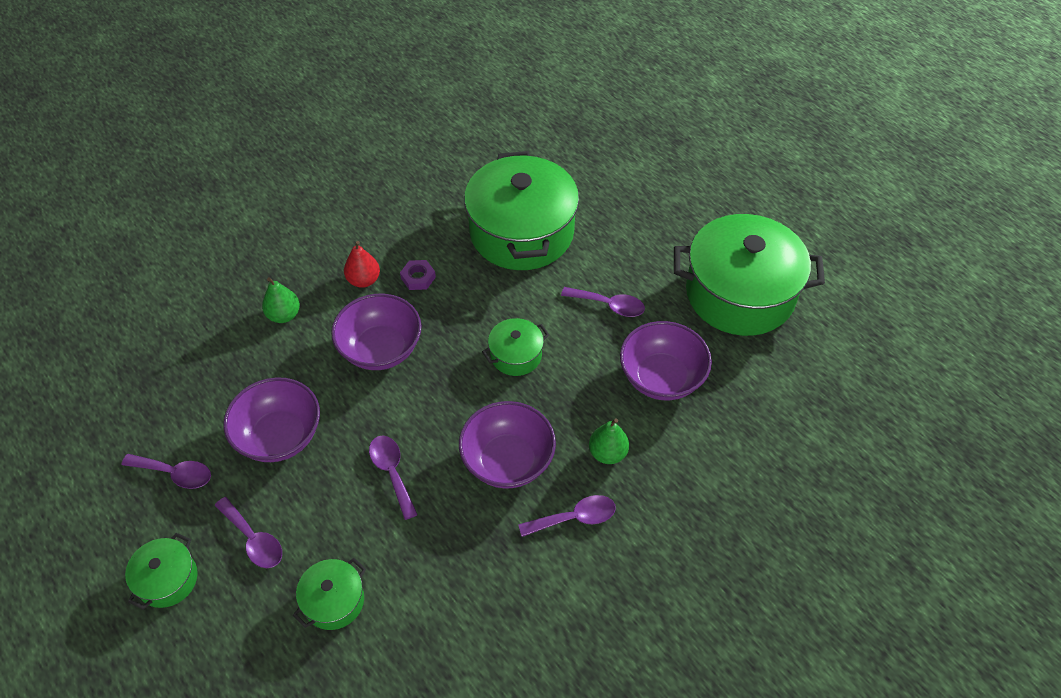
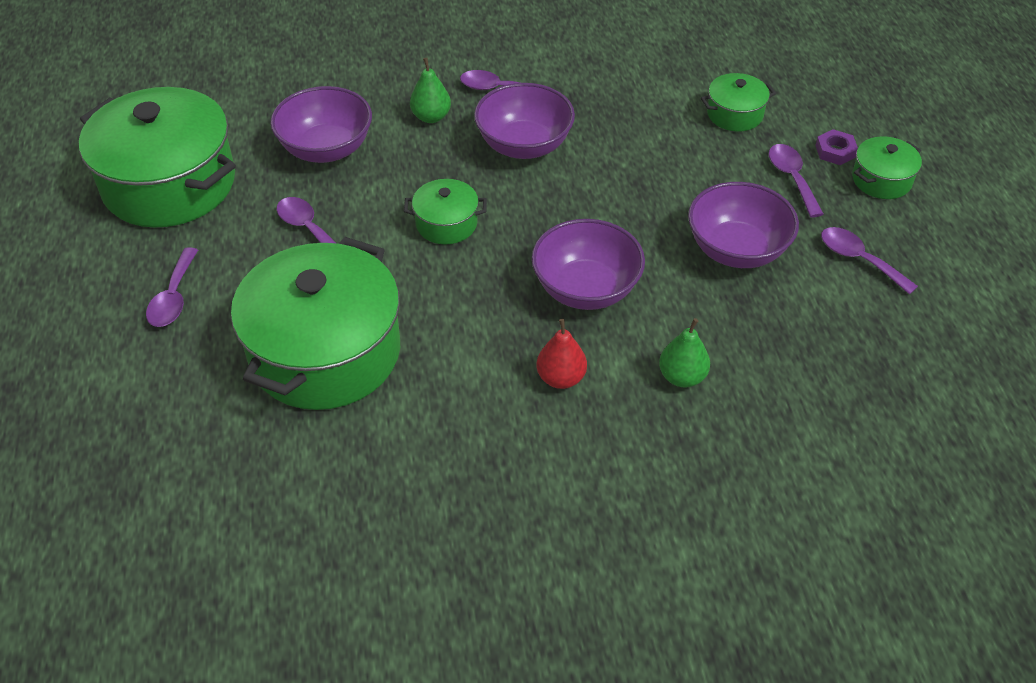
camera: 150 degrees left, 5 degrees down
purple spoon [369,435,418,520] -> purple spoon moved to [146,247,198,327]
purple nut [400,260,436,290] -> purple nut moved to [815,129,858,165]

